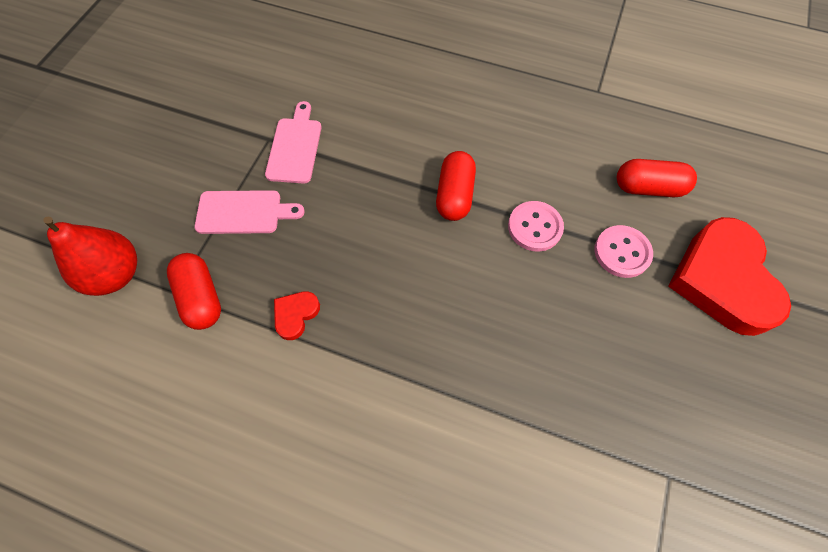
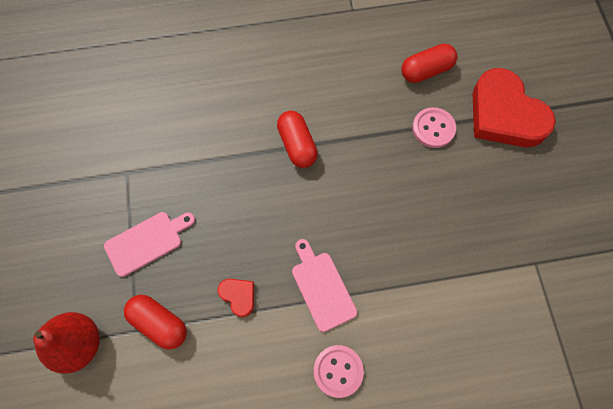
camera: 30 degrees left, 5 degrees up
pink cutting board [265,101,321,184] -> pink cutting board moved to [292,239,357,332]
red heart [274,291,320,340] -> red heart turned 135 degrees clockwise [218,279,254,317]
pink button [508,201,564,252] -> pink button moved to [314,345,364,398]

